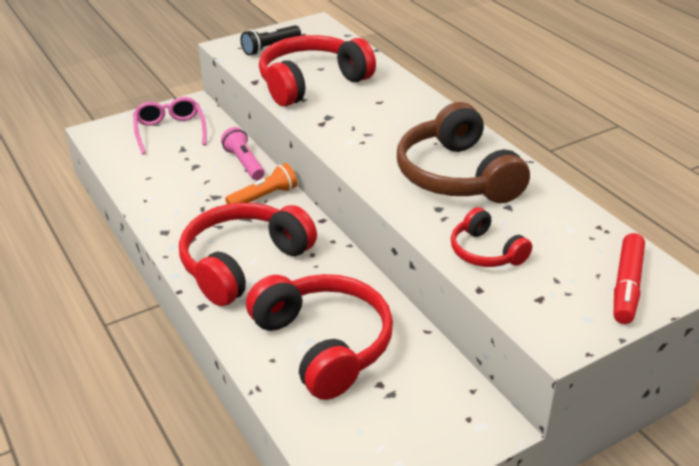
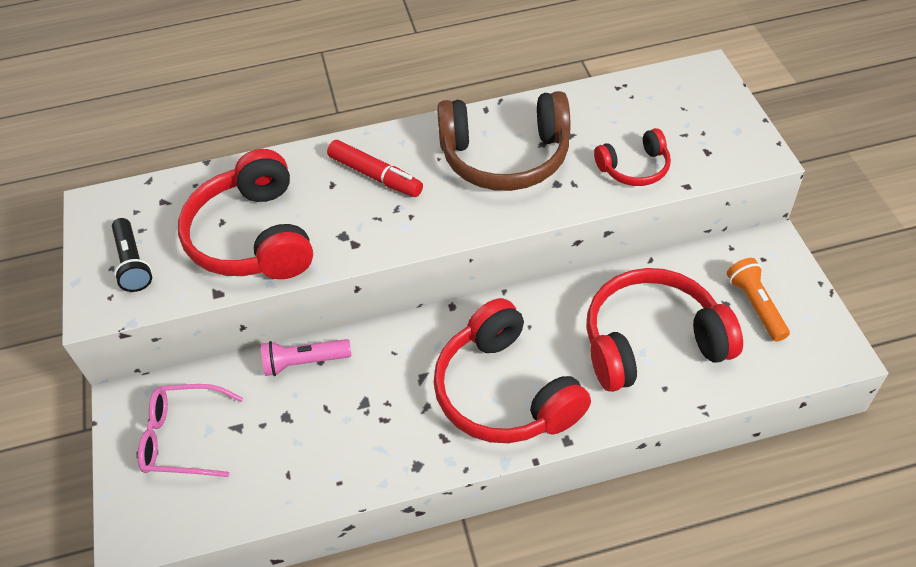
camera: 70 degrees left, 15 degrees up
orange flashlight [225,163,297,204] -> orange flashlight moved to [727,258,790,342]
red marker [614,233,645,324] -> red marker moved to [327,140,423,197]

